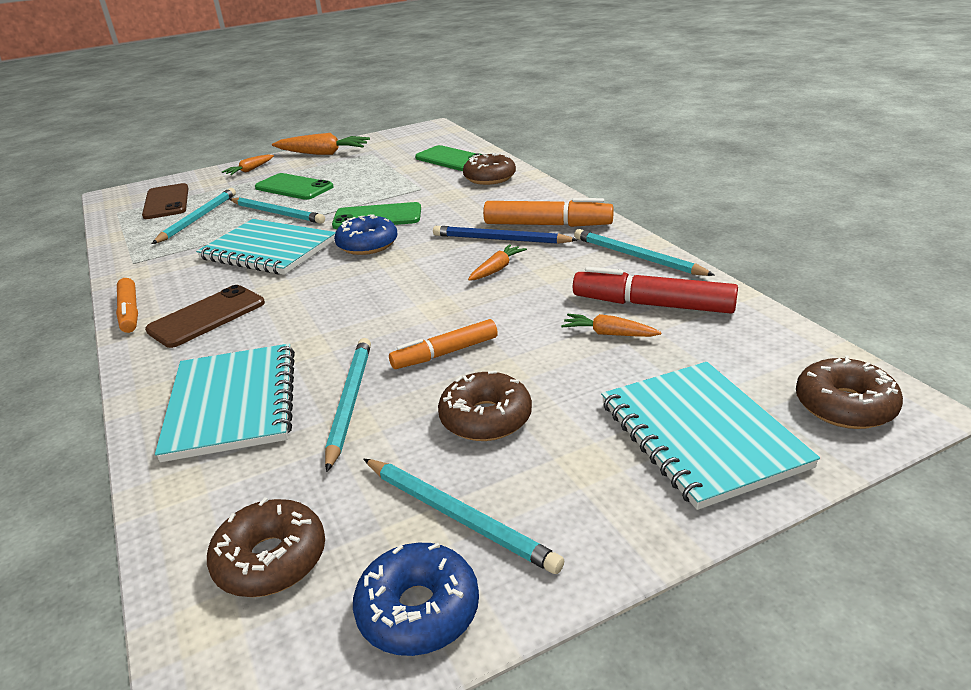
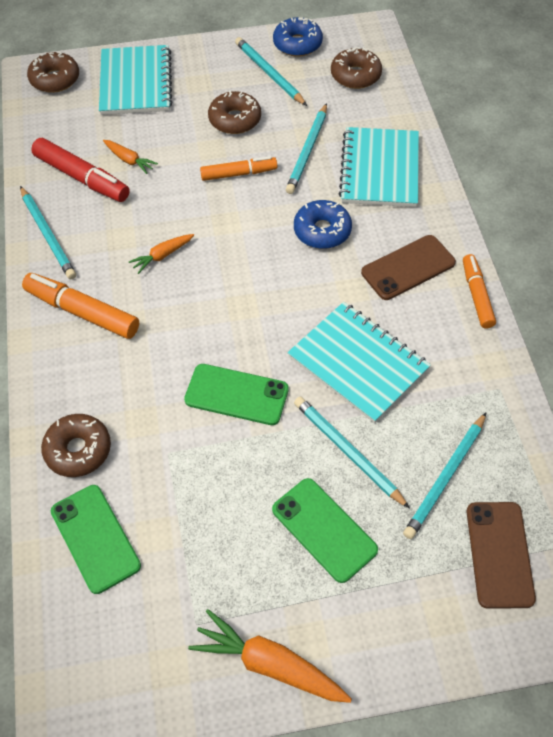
camera: 165 degrees left, 25 degrees up
orange carrot [222,155,274,175] -> none
blue donut [334,214,397,255] -> blue donut moved to [294,200,352,249]
blue pencil [433,226,578,244] -> none

